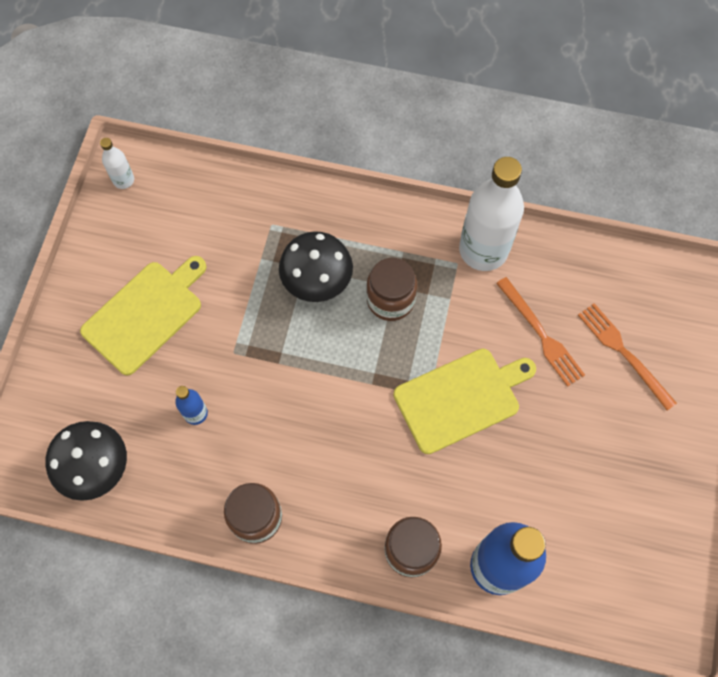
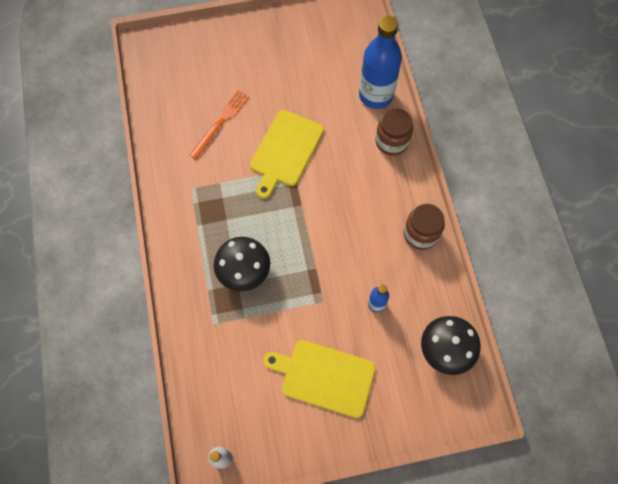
camera: 115 degrees left, 0 degrees up
brown jar [366,258,417,321] -> none
yellow cutting board [393,349,536,454] -> yellow cutting board turned 105 degrees counterclockwise [250,110,324,199]
white bottle [459,157,524,271] -> none
orange fork [578,303,677,411] -> none

